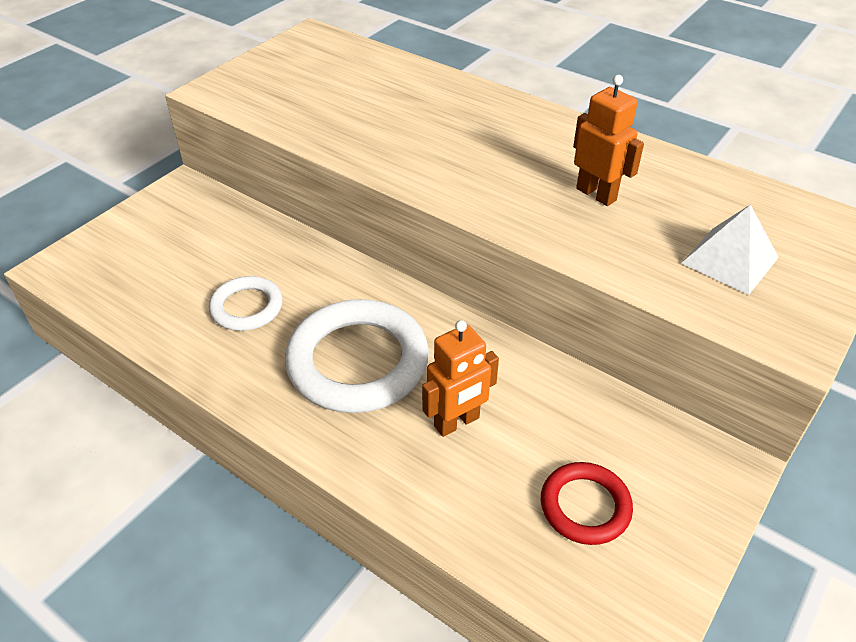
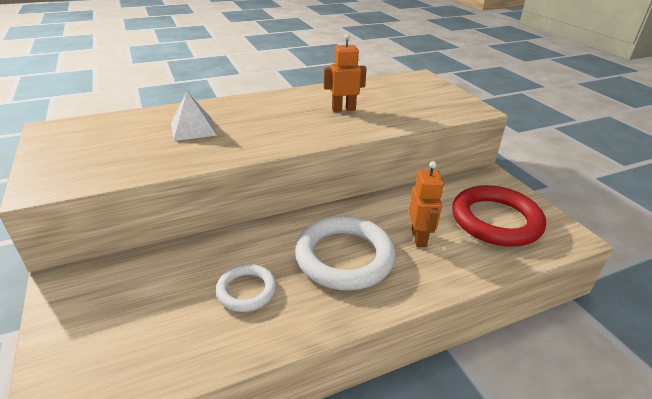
camera: 60 degrees left, 10 degrees down
red ring [541,462,633,545] -> red ring [452,185,546,247], size x1.83
white pyramid [681,204,779,295] -> white pyramid moved to [171,92,217,141]

